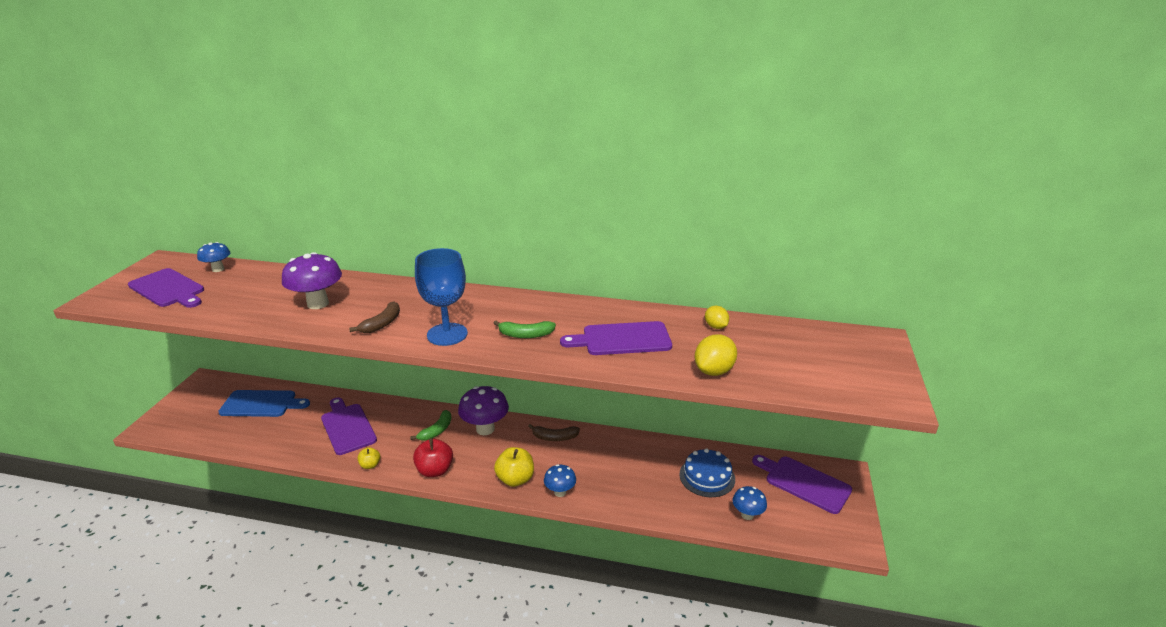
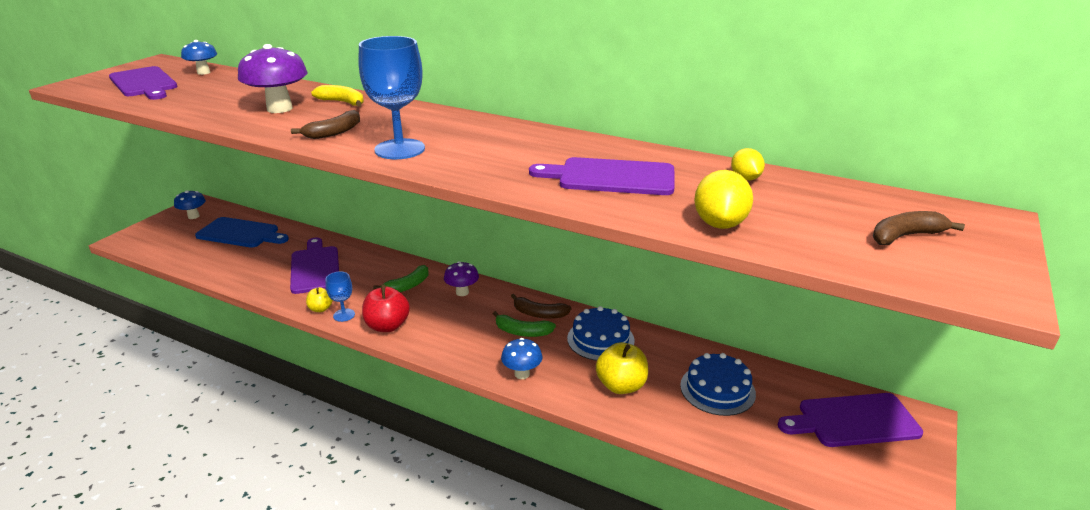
camera: 15 degrees right, 0 degrees up
purple mushroom [458,386,509,435] -> purple mushroom [444,261,479,296], size x0.58
green banana [494,321,556,338] -> green banana moved to [493,311,556,337]
yellow apple [494,447,534,487] -> yellow apple moved to [596,342,648,394]
yellow lemon [695,334,737,376] -> yellow lemon turned 45 degrees counterclockwise [694,170,753,229]
blue mushroom [733,486,767,520] -> blue mushroom moved to [174,190,206,219]
purple cutting board [752,455,852,514] -> purple cutting board turned 60 degrees counterclockwise [778,393,923,447]
none -> yellow banana [311,85,364,107]
none -> blue goblet [325,271,355,322]
none -> blue cake [567,306,635,361]
none -> brown banana [873,211,965,245]

